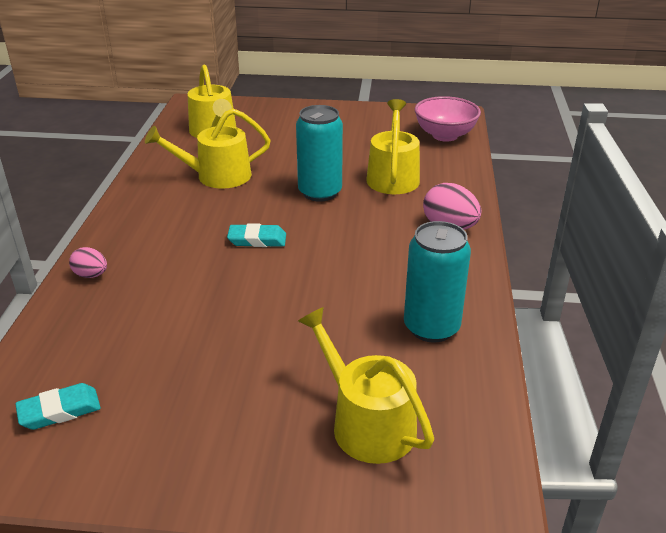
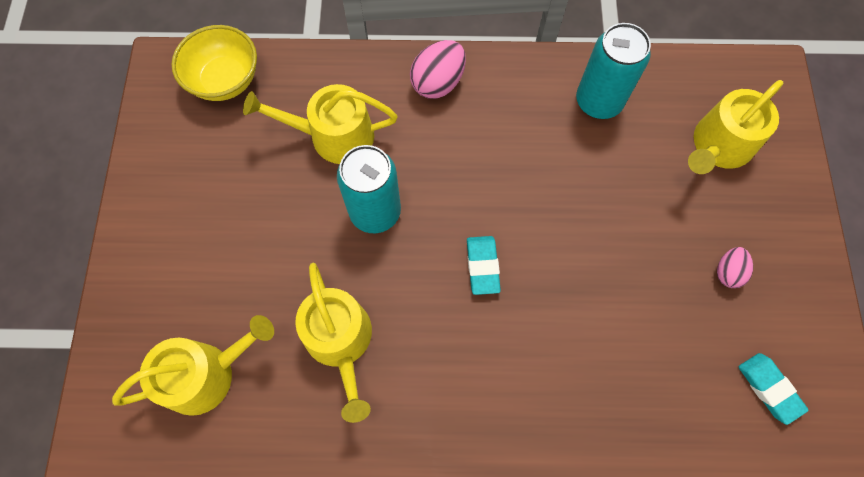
camera: 95 degrees left, 35 degrees up
pink egg [69,247,107,278] -> pink egg moved to [717,247,753,288]
pink bowl [415,96,481,142] -> yellow bowl [171,25,257,101]

